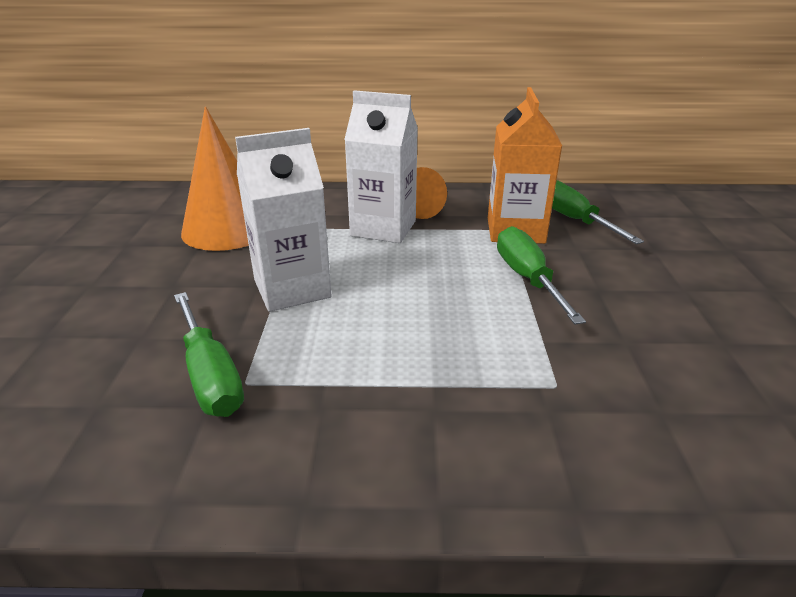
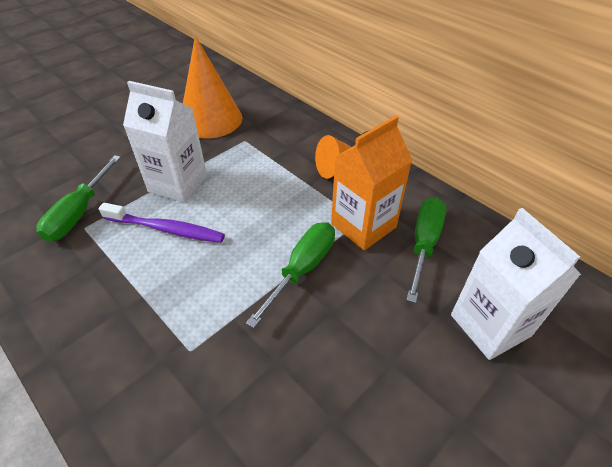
camera: 45 degrees right, 15 degrees up
white carton [344,90,418,243] -> white carton moved to [451,208,581,360]
none -> purple toothbrush [98,203,225,243]

